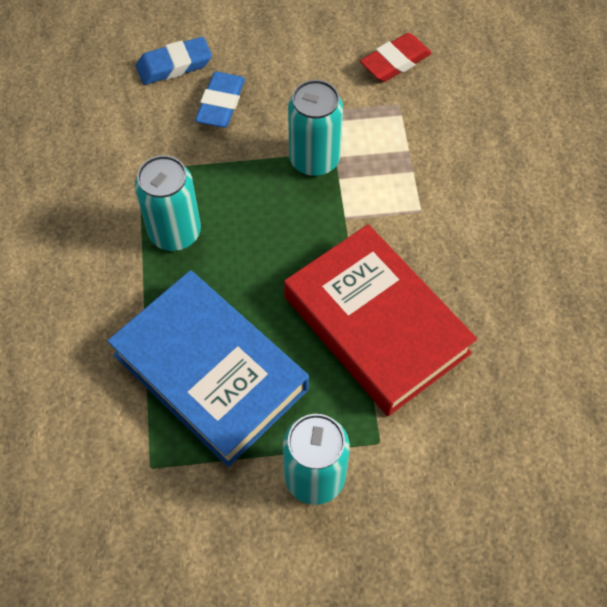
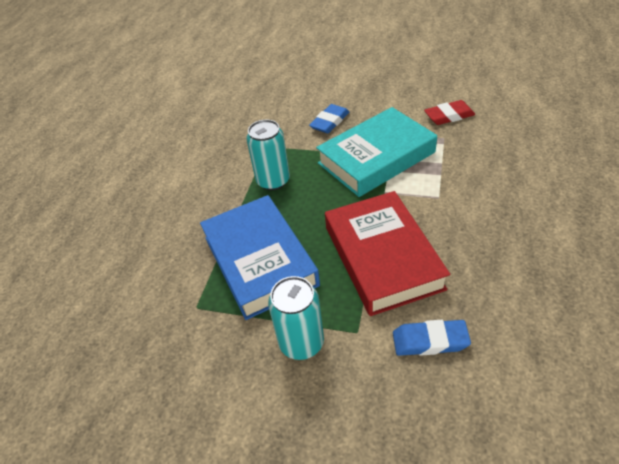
camera: 25 degrees right, 15 degrees down
blue eraser [136,37,212,85] -> blue eraser moved to [393,320,471,356]
turquoise can [288,80,343,176] -> turquoise book [316,107,437,197]

